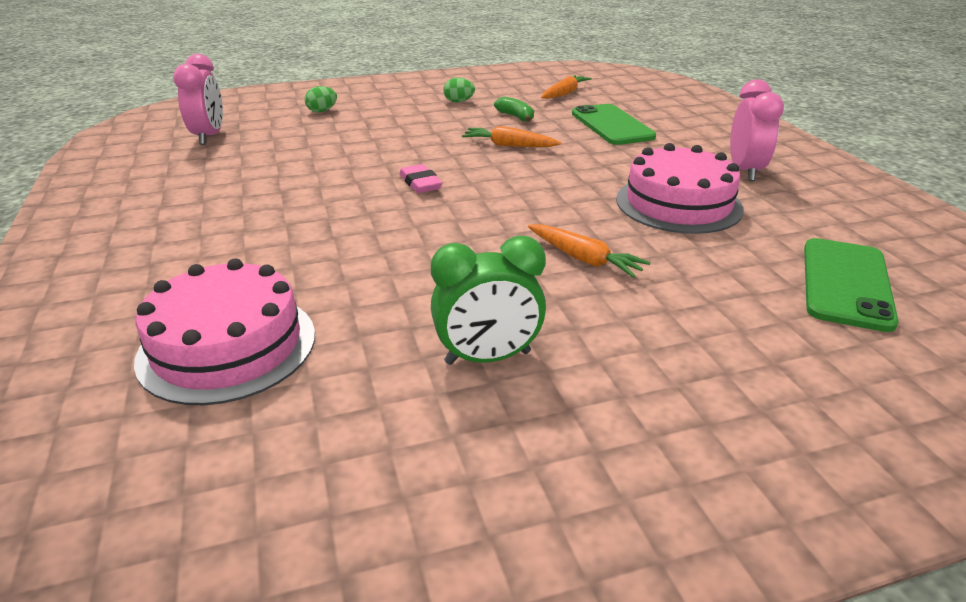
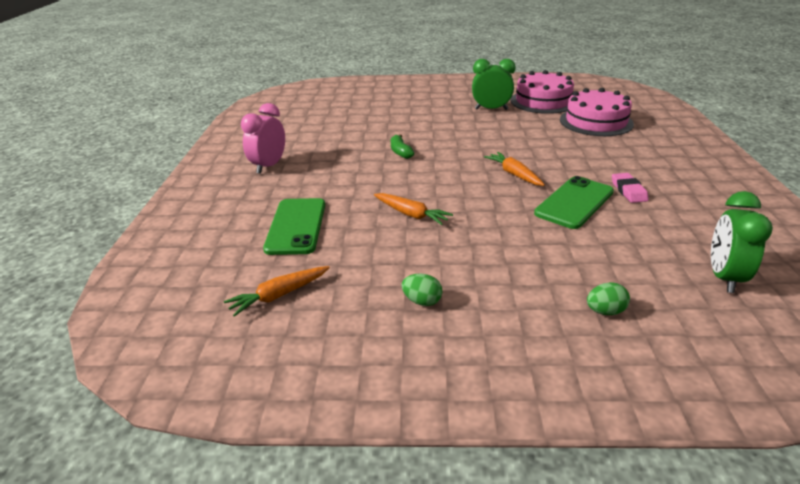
camera: 160 degrees left, 0 degrees up
pink clock [173,54,223,145] -> green clock [711,191,773,293]
pink eraser [399,164,442,193] -> pink eraser moved to [612,173,649,203]
green banana [494,97,534,122] -> green banana moved to [391,134,414,159]
orange carrot [528,224,651,278] -> orange carrot moved to [484,152,545,186]
pink cake [616,143,744,234] -> pink cake moved to [510,70,574,114]
green phone [804,238,899,332] -> green phone moved to [534,176,614,229]

